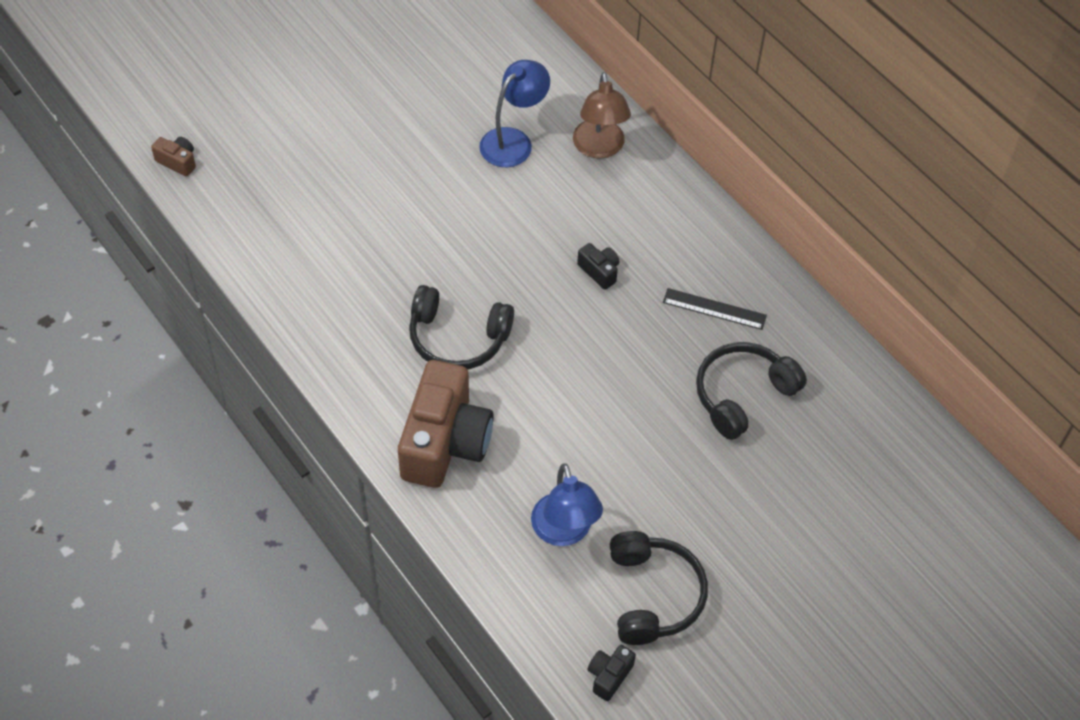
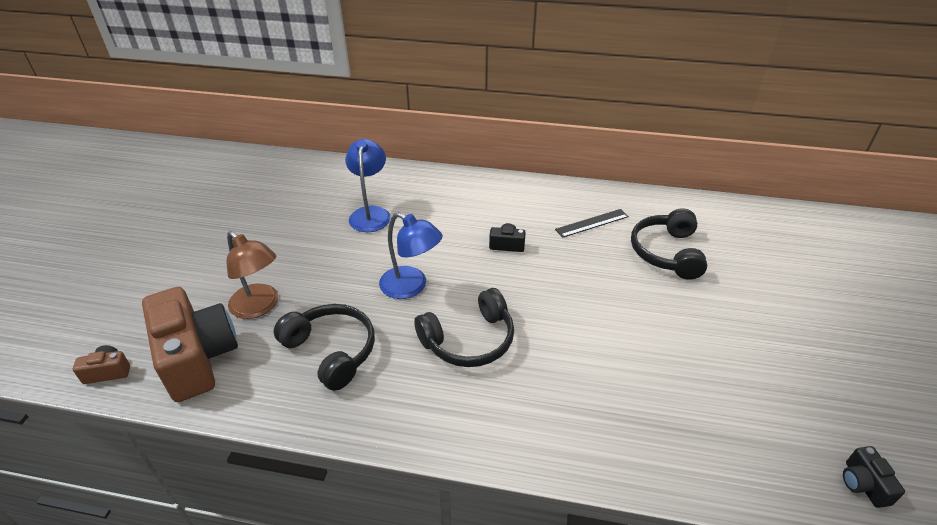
camera: 40 degrees left, 15 degrees down
brown camera [398,360,494,488] -> brown camera moved to [142,287,238,402]
blue lamp [531,463,603,546] -> blue lamp moved to [379,212,443,299]
brown lamp [573,72,631,159] -> brown lamp moved to [226,231,278,319]
black headphones [610,531,708,645] -> black headphones moved to [274,304,375,391]

